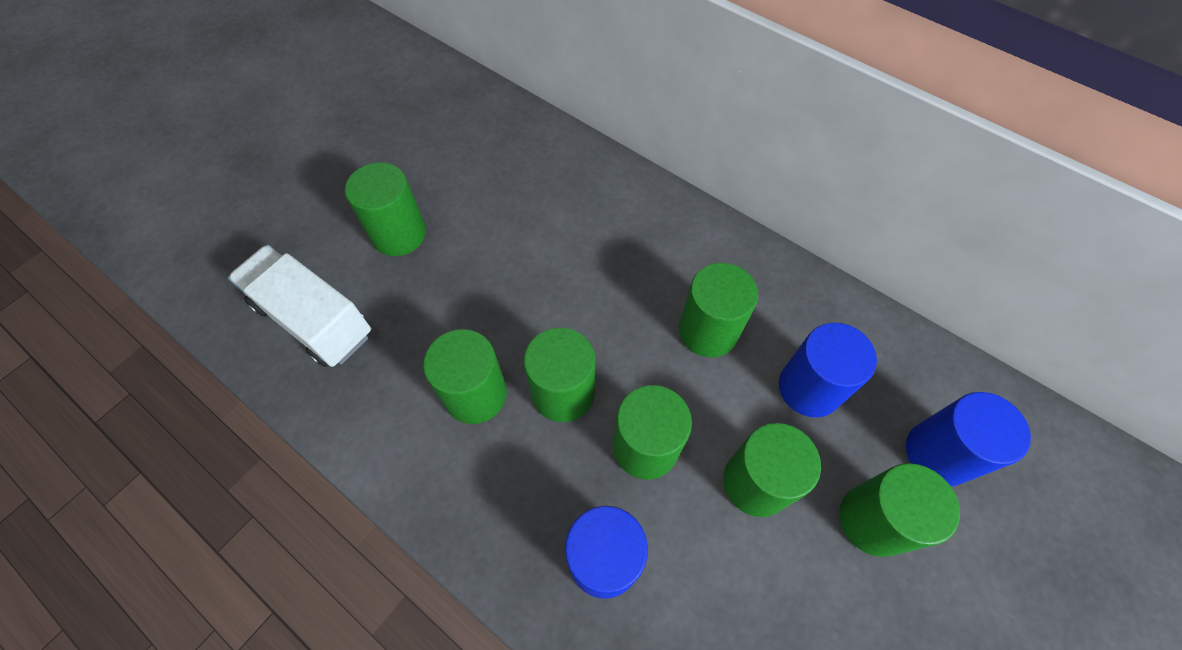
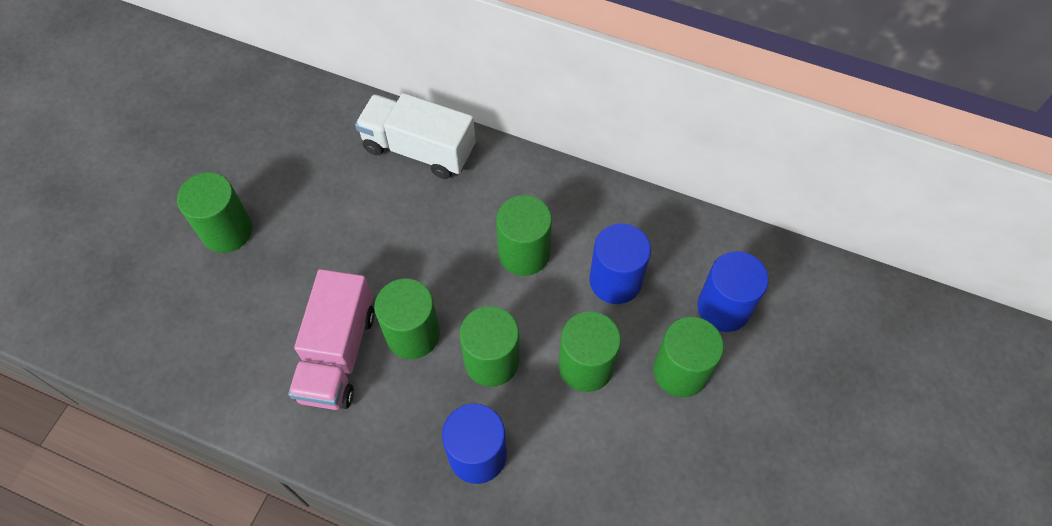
camera: 15 degrees left, 0 degrees up
white truck [228,245,371,367] -> white truck moved to [355,93,476,179]
green cylinder [423,329,507,424] -> pink truck [288,269,375,410]

